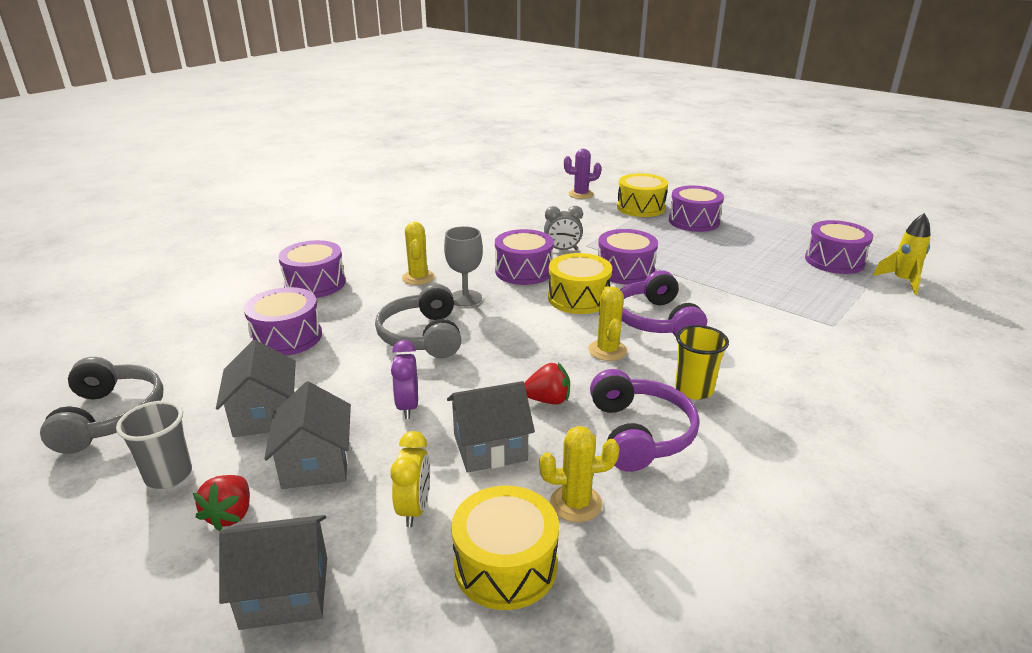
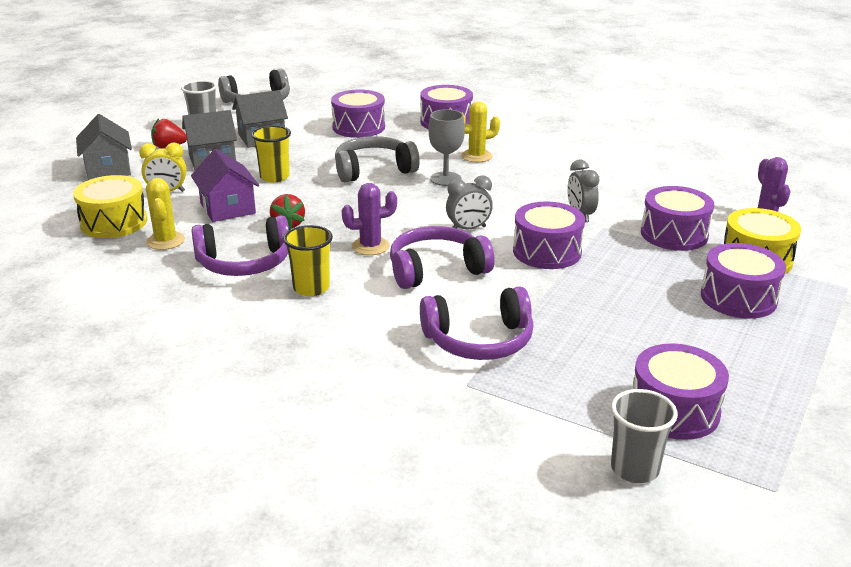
camera: 80 degrees right, 0 degrees up
purple clock [391,340,418,419] -> yellow cup [251,125,291,182]
grey house [447,381,535,473] -> purple house [191,149,259,222]
purple drum [495,229,554,285] -> purple drum moved to [641,186,714,251]
yellow drum [548,253,612,314] -> grey clock [446,176,493,229]
yellow cactus [588,286,628,361] -> purple cactus [342,183,397,255]
yellow rocket [873,213,931,295] -> grey cup [611,389,678,483]
none -> purple headphones [420,286,534,360]

